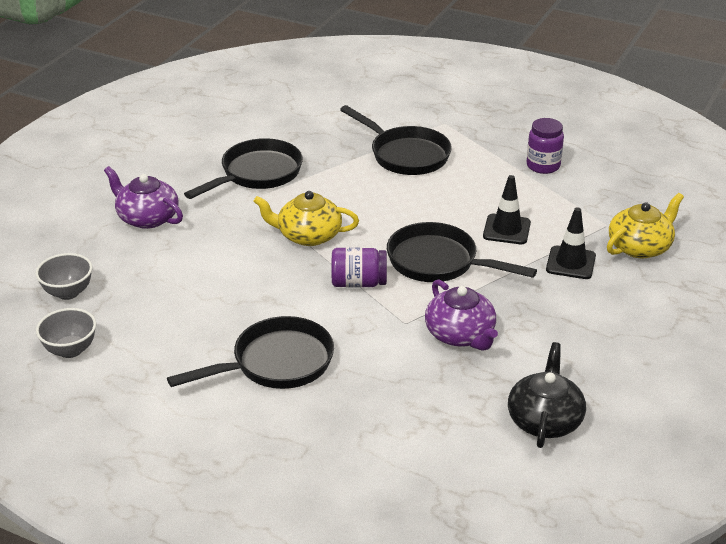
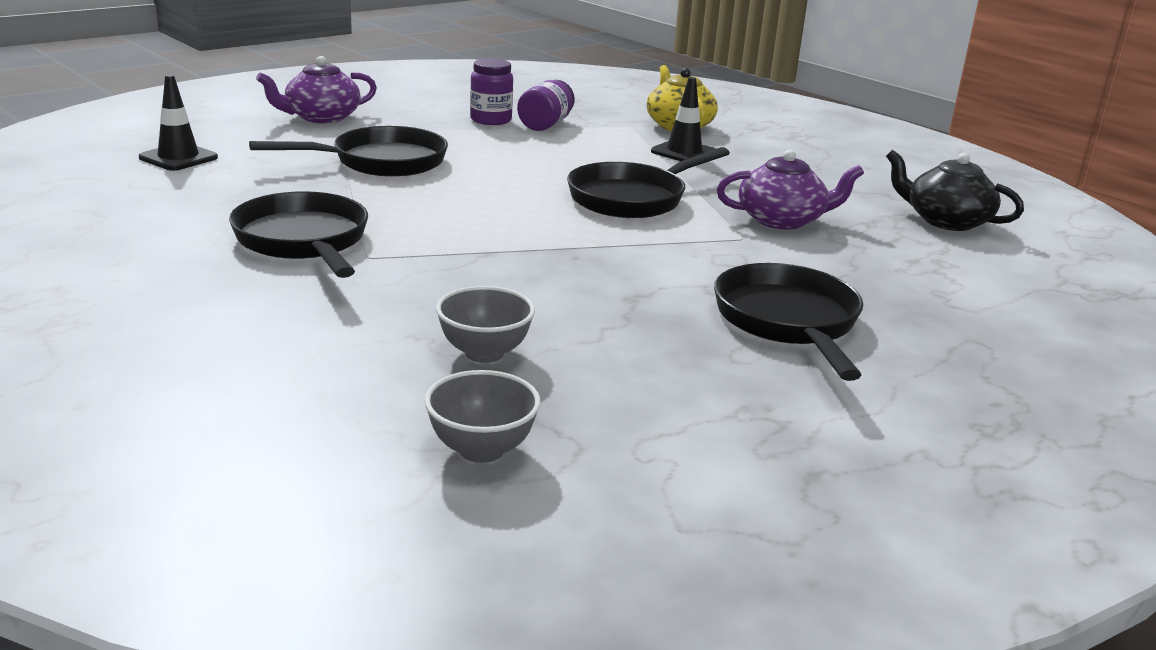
camera: 70 degrees left, 10 degrees down
grey bowl [36,308,96,358] -> grey bowl moved to [436,286,535,363]
purple teapot [104,166,183,229] -> purple teapot moved to [256,56,377,123]
yellow teapot [253,191,359,246] -> none
purple jar [332,248,387,287] -> purple jar moved to [517,80,575,131]
black traffic cone [483,175,531,244] -> black traffic cone moved to [139,75,218,171]

